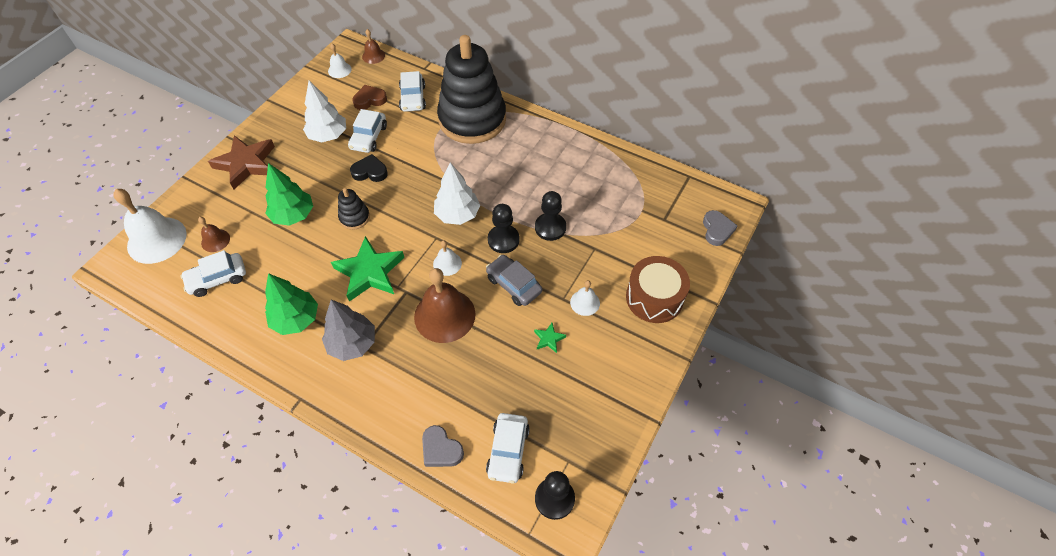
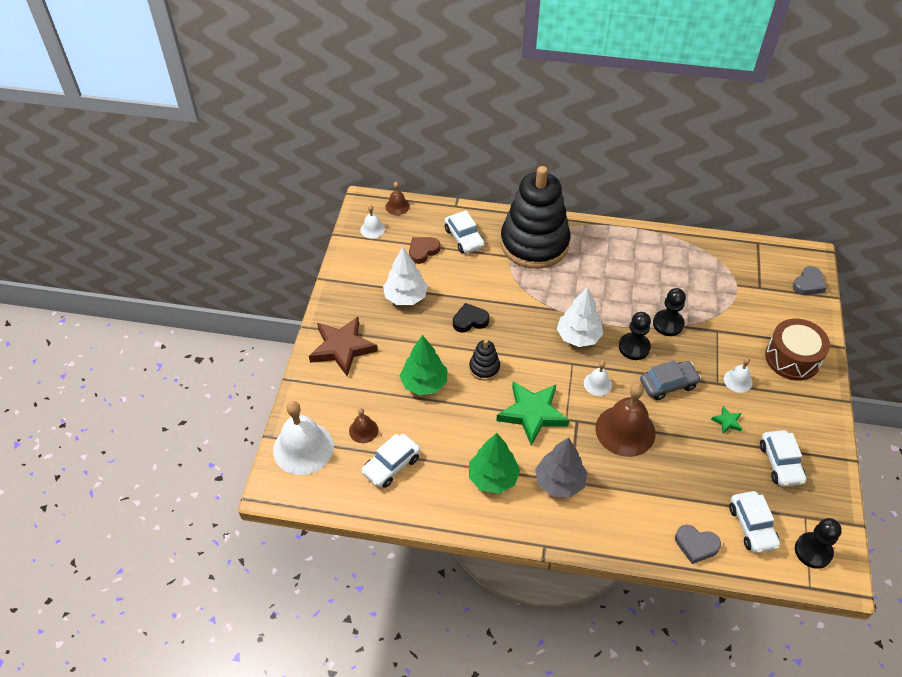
camera: 20 degrees left, 5 degrees down
white car [348,109,387,153] -> white car moved to [760,430,807,487]
grey car [486,255,542,306] -> grey car turned 135 degrees clockwise [640,360,701,400]
grey heart [703,210,737,246] -> grey heart turned 60 degrees clockwise [793,266,827,295]

